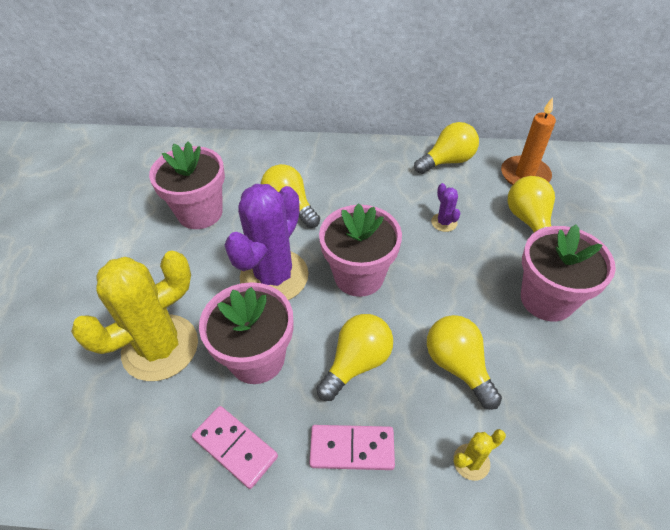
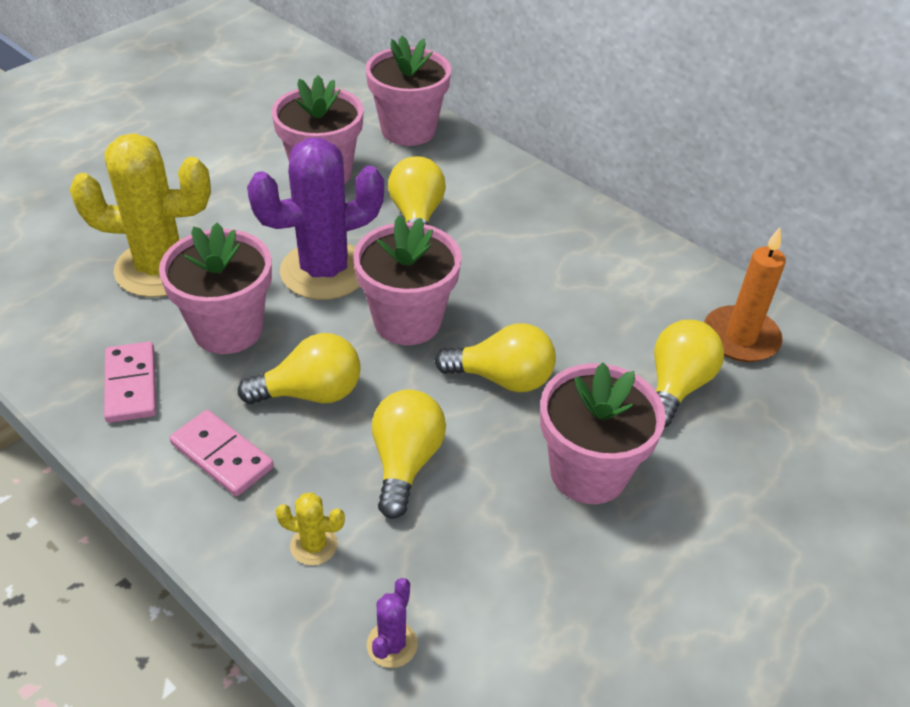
camera: 35 degrees right, 5 degrees down
yellow light bulb [414,122,479,174] -> yellow light bulb moved to [435,323,556,392]
purple cactus [431,183,460,232] -> purple cactus moved to [367,578,418,668]
none -> pink flower pot [365,36,451,146]

